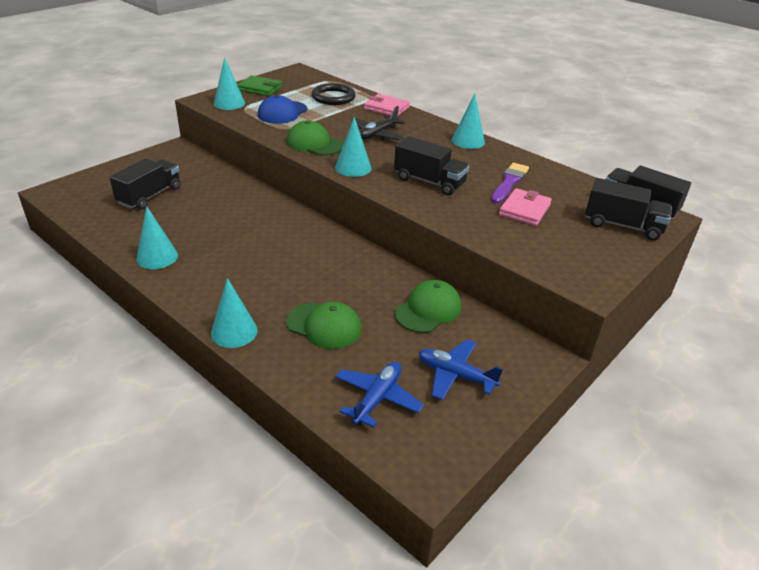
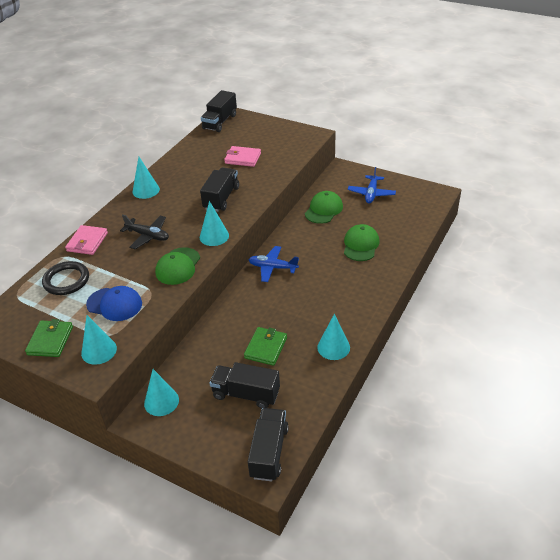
camera: 100 degrees left, 5 degrees up
turquoise cone [211,278,258,348] -> turquoise cone moved to [144,369,179,416]
blue plane [336,362,424,428] -> blue plane moved to [248,246,299,282]
green cap [395,280,461,333] -> green cap turned 90 degrees clockwise [305,191,343,224]
purple brush [491,163,529,204] -> none
black truck [585,178,672,241] -> black truck moved to [248,408,289,481]
none -> green wallet [244,327,287,366]

